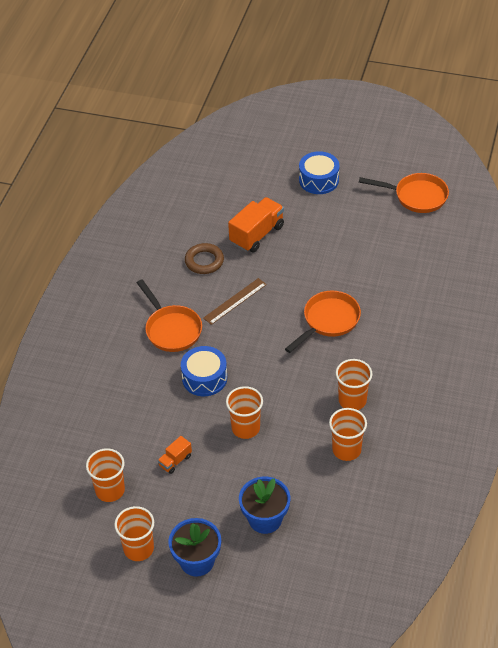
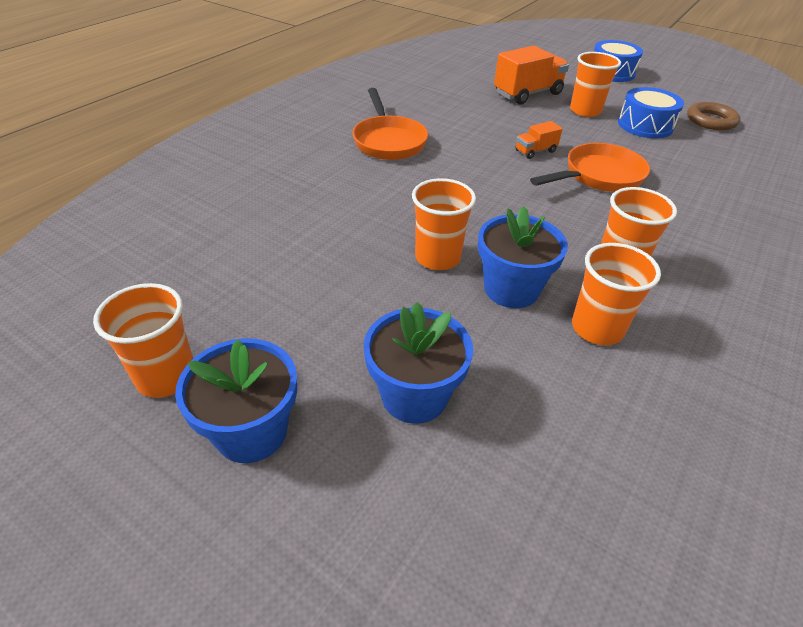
camera: 15 degrees right, 5 degrees down
orange cup [86,448,125,502] -> orange cup moved to [570,52,621,117]
orange truck [157,436,192,474] -> orange truck moved to [515,121,563,159]
blue drum [181,346,227,396] -> blue drum moved to [618,87,684,138]
brown ring [185,243,224,274] -> brown ring moved to [687,102,740,131]
brown ruler [203,278,267,325] -> none
orange pan [359,173,449,213] -> none
none -> blue flower pot [478,206,568,308]

